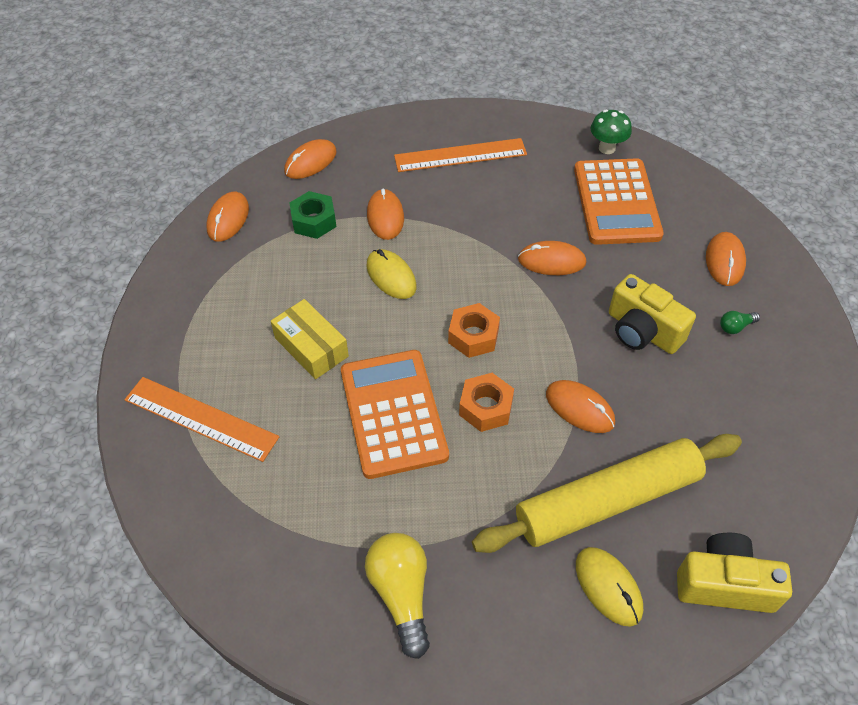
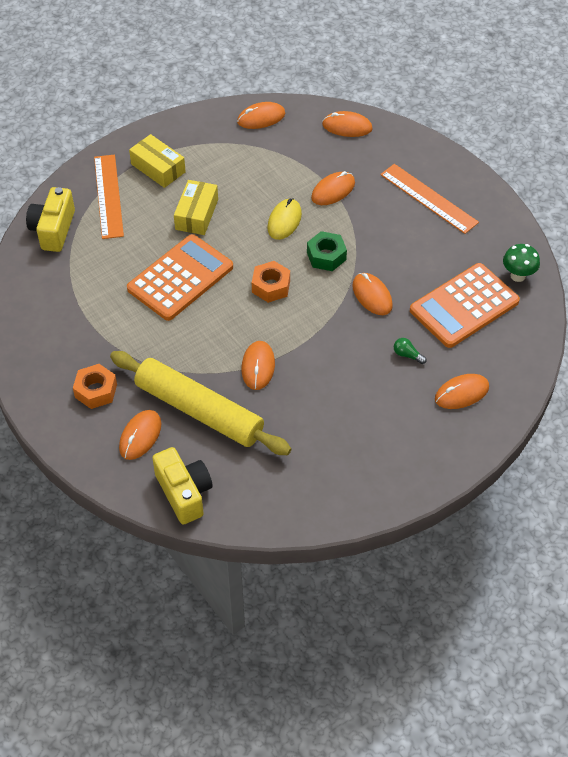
camera: 55 degrees right, 0 degrees up
green nut [290,191,336,239] -> green nut moved to [307,231,347,271]
yellow light bulb [365,533,430,659] -> none
orange nut [459,373,514,432] -> orange nut moved to [73,364,117,409]
yellow mouse [576,547,643,627] -> orange mouse [119,410,161,460]
yellow camera [609,274,696,354] -> yellow camera moved to [26,187,75,252]
green light bulb [720,311,760,334] -> green light bulb moved to [394,338,427,364]
none -> yellow box [129,134,186,188]

